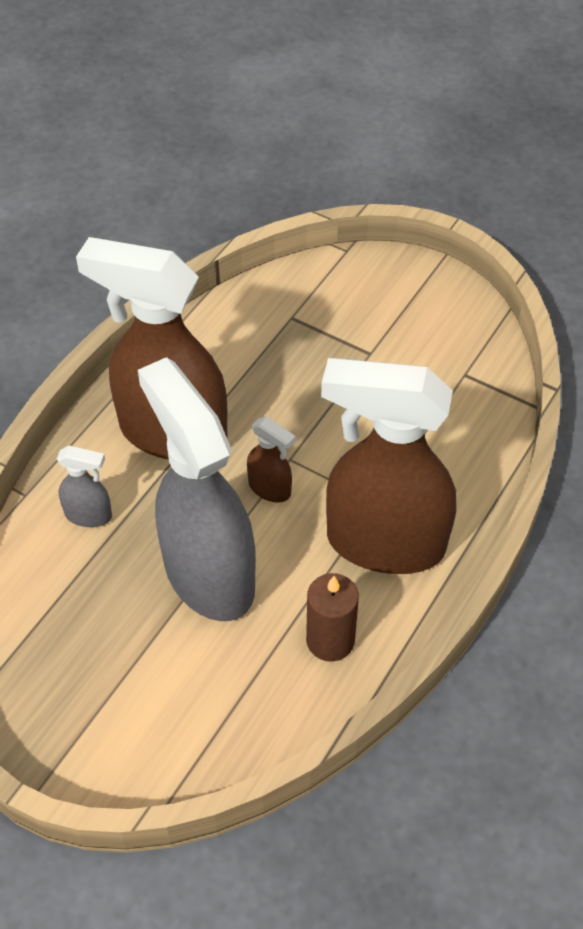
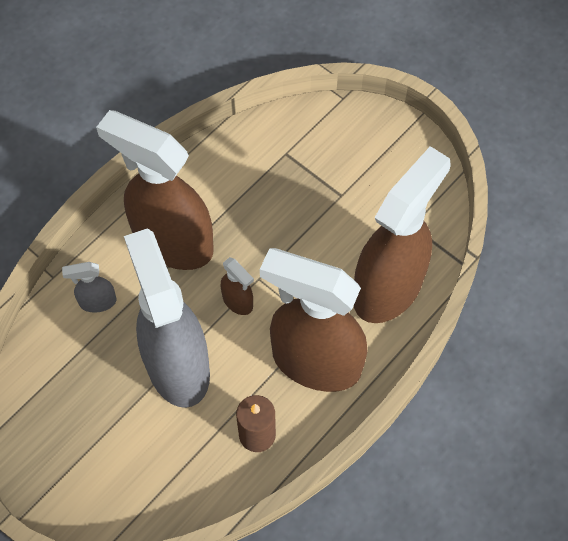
camera: 10 degrees right, 10 degrees up
grey spray bottle [57,445,112,527] -> grey spray bottle turned 150 degrees clockwise [62,262,116,313]
none -> brown spray bottle [354,146,451,323]

